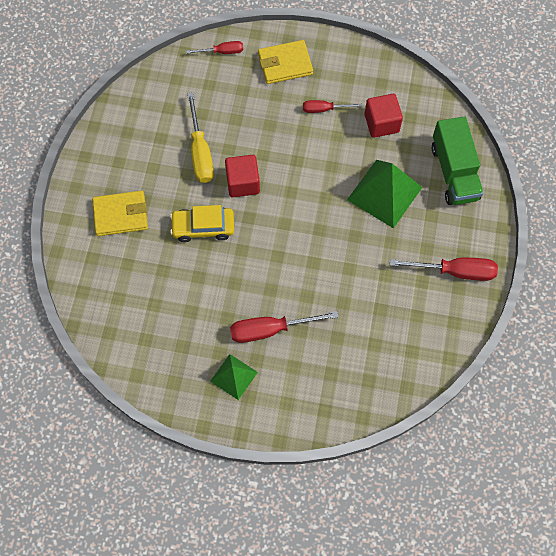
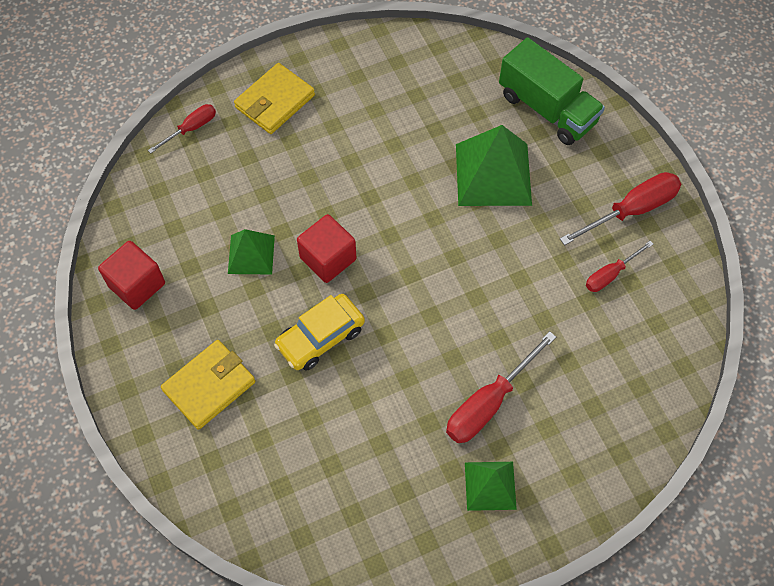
camera: 35 degrees left, 5 degrees down
yellow screwdriver [187,92,214,183] -> green pyramid [228,229,275,274]
red screwdriver [303,100,362,113] -> red screwdriver moved to [586,241,653,292]
red cube [365,94,403,138] -> red cube moved to [98,241,165,310]

